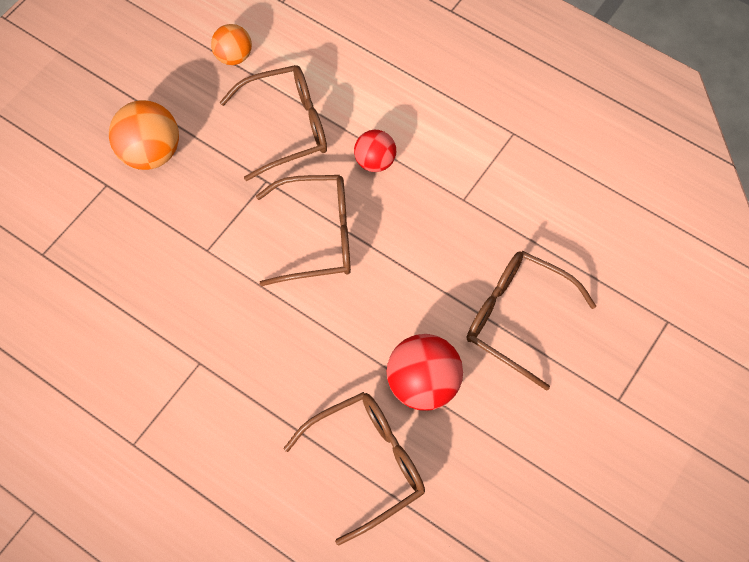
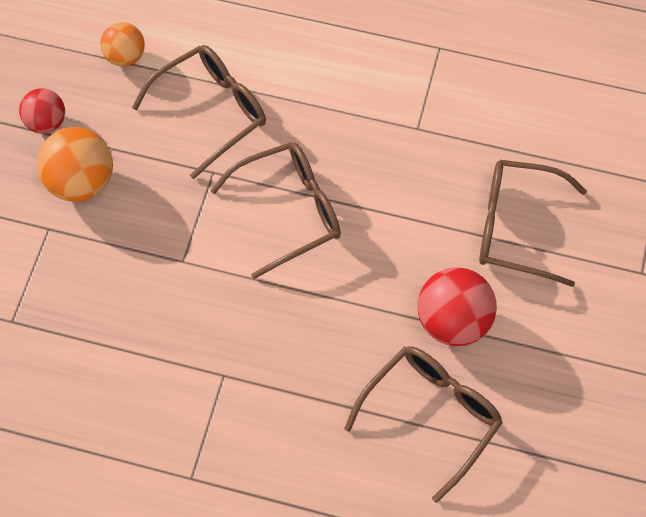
camera: 20 degrees left, 0 degrees up
red ball [354,130,396,172] -> red ball moved to [19,88,65,133]

